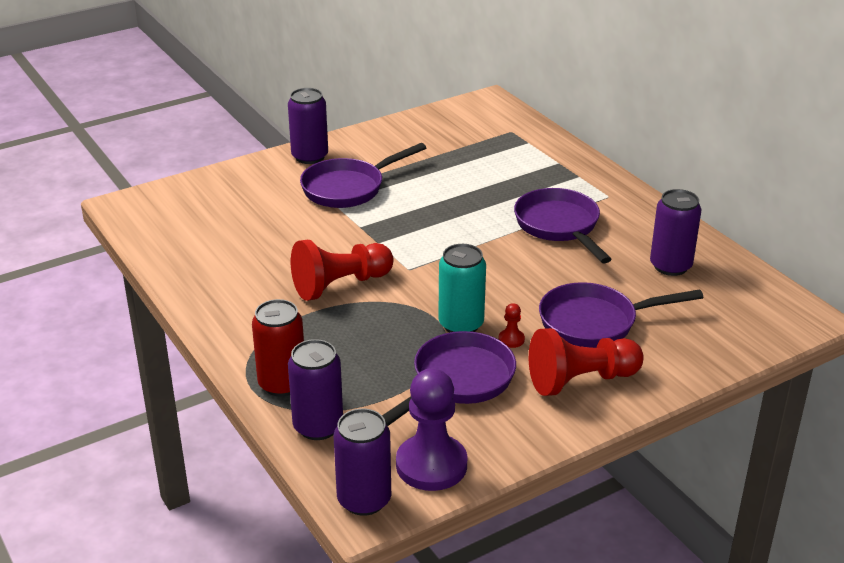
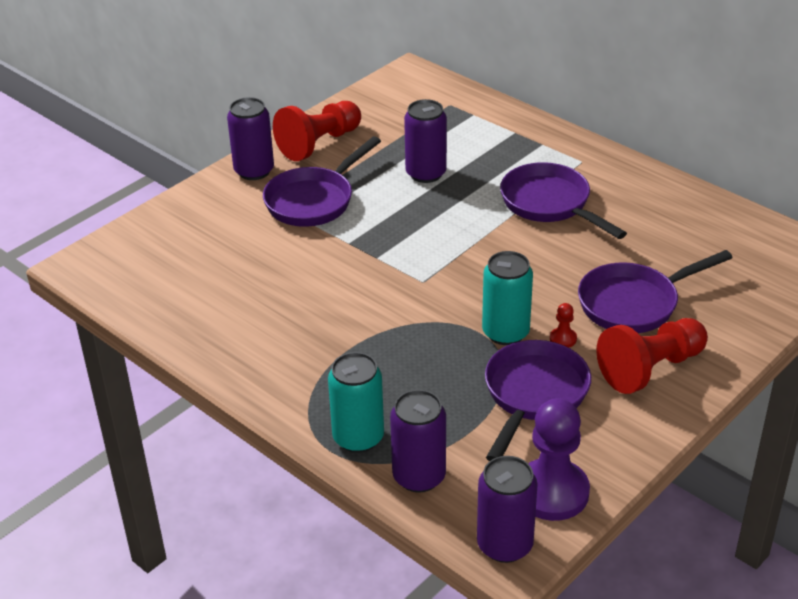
camera: 15 degrees left, 5 degrees up
red can [252,299,304,396] -> turquoise can [328,352,384,453]
red pawn [291,240,394,301] -> red pawn moved to [273,101,361,161]
purple can [650,189,701,276] -> purple can moved to [404,99,447,183]

